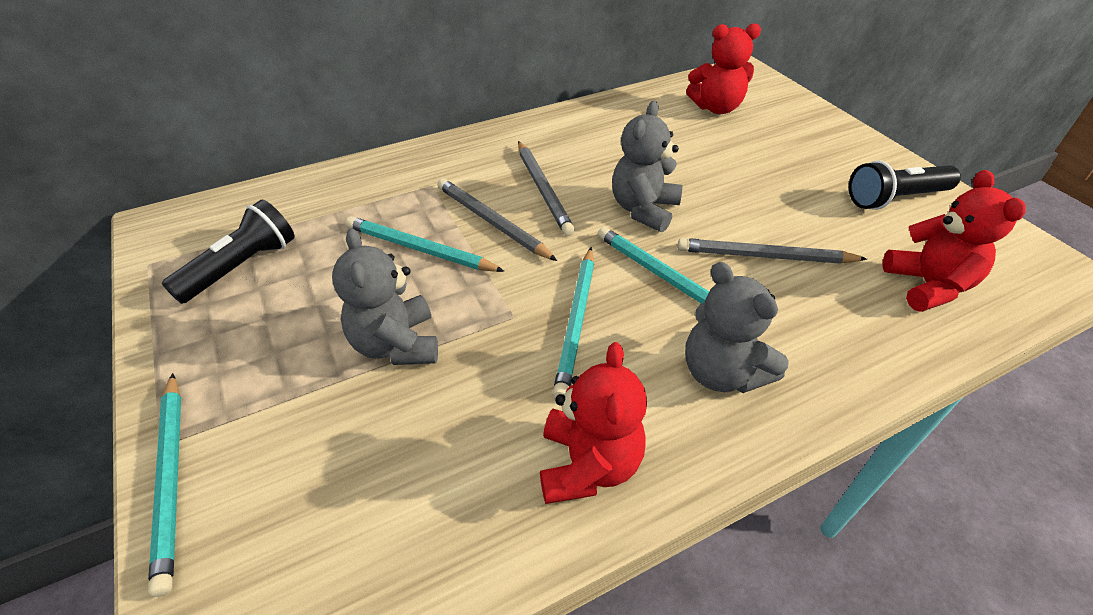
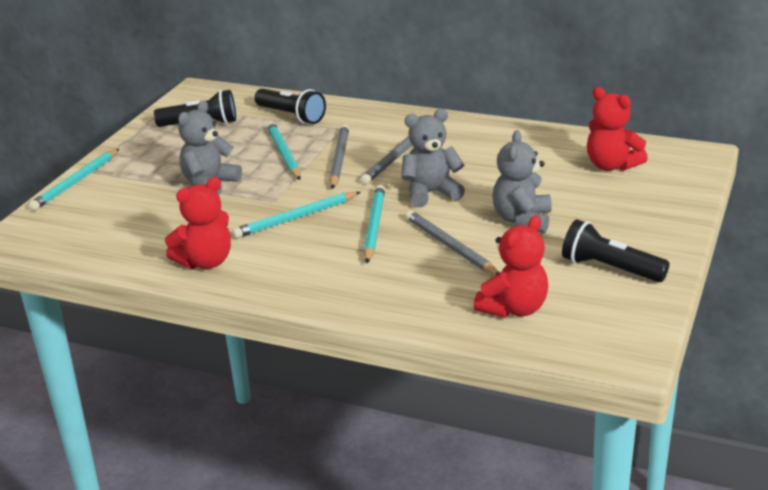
camera: 50 degrees right, 15 degrees down
grey teddy bear [685,262,789,393] -> grey teddy bear moved to [493,130,552,233]
none -> black flashlight [254,89,326,124]

